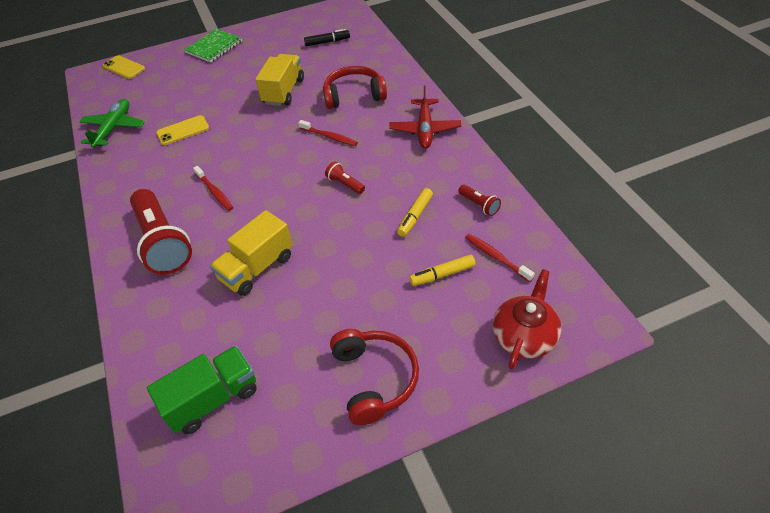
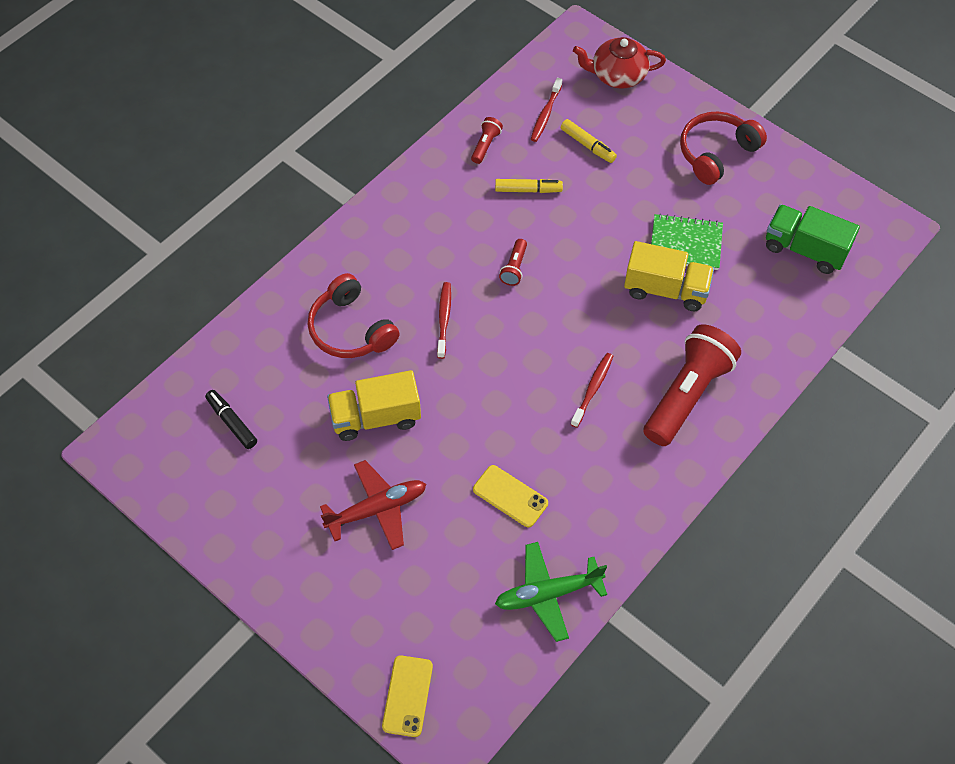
camera: 120 degrees left, 10 degrees up
green notebook [184,29,242,63] -> green notebook moved to [651,214,723,270]
red plane [389,85,461,149] -> red plane moved to [320,460,426,550]

